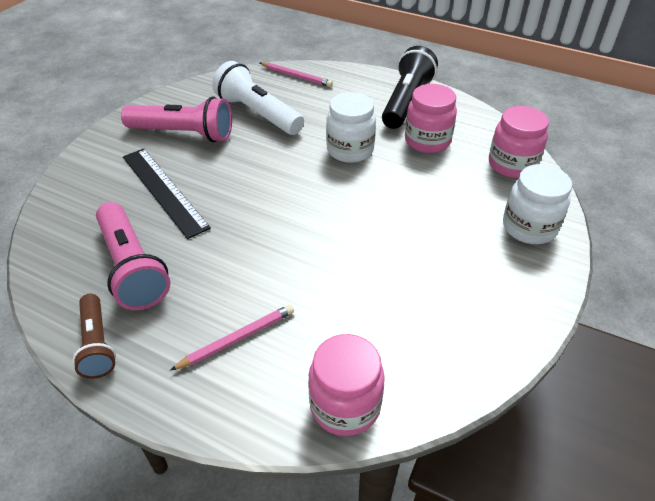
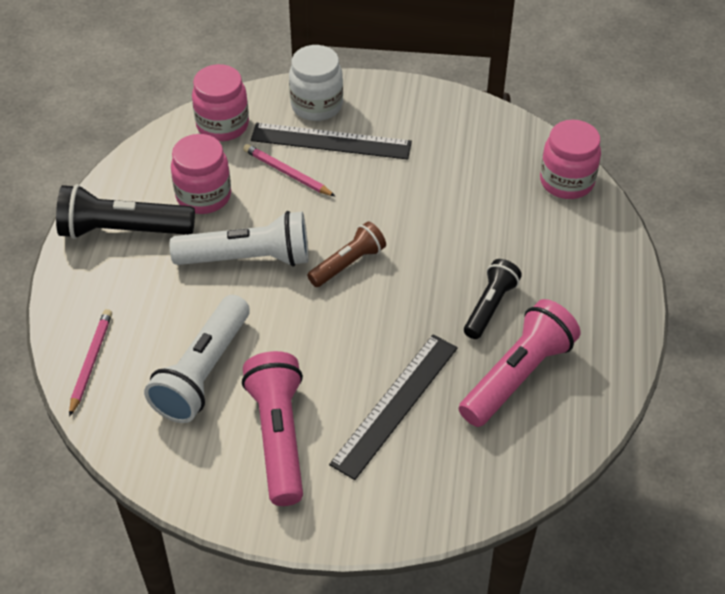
camera: 110 degrees left, 5 degrees up
brown flashlight [73,294,116,379] -> brown flashlight moved to [307,221,386,287]
pink pencil [170,304,294,370] -> pink pencil moved to [243,144,336,197]
white jar [326,92,376,163] -> white flashlight [170,211,308,267]
none -> black ruler [251,123,412,160]
none -> black flashlight [464,259,522,339]

